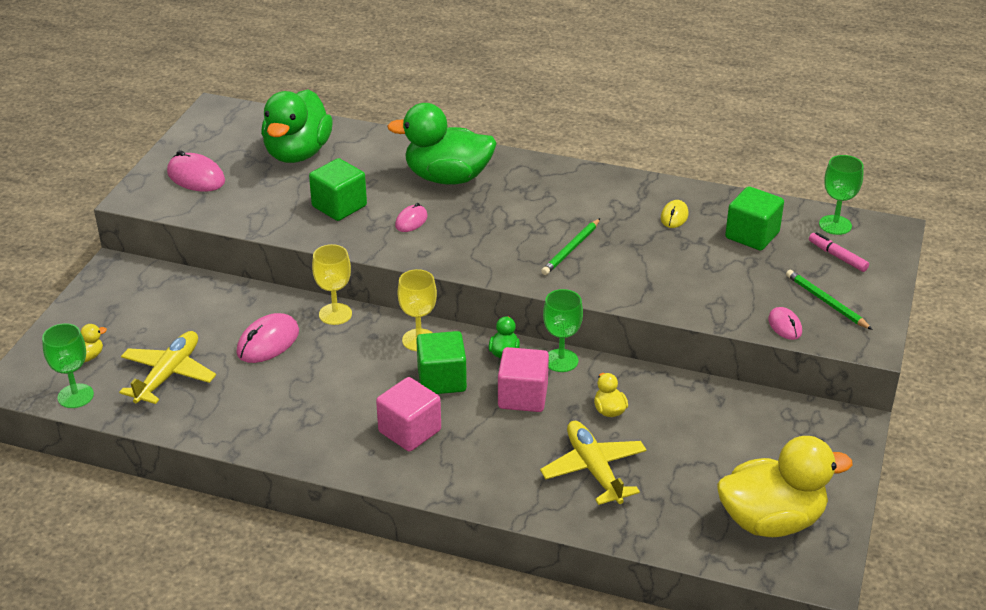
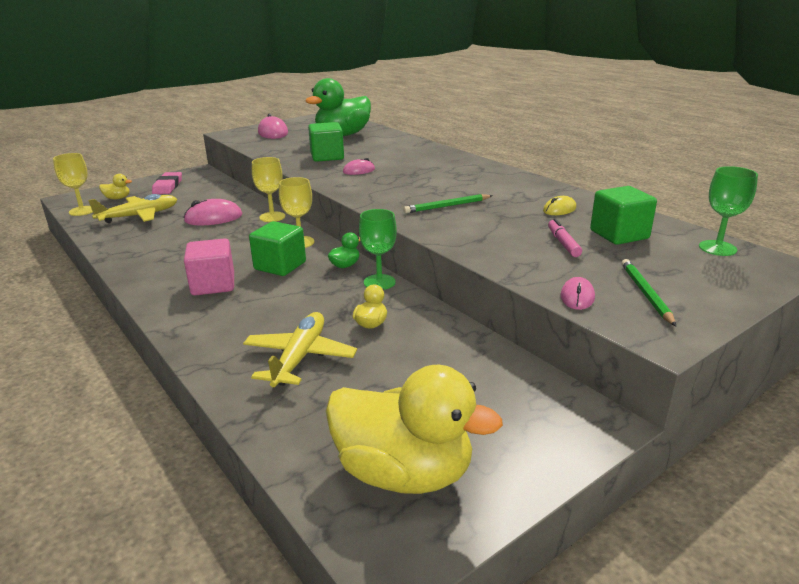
camera: 35 degrees right, 10 degrees down
green goblet [42,323,94,408] -> yellow goblet [53,153,93,216]
green duck [387,103,497,185] -> none
pink cube [498,347,549,412] -> none
pink marker [809,232,869,272] -> pink marker moved to [548,219,582,257]
none -> pink eraser [152,172,182,194]

